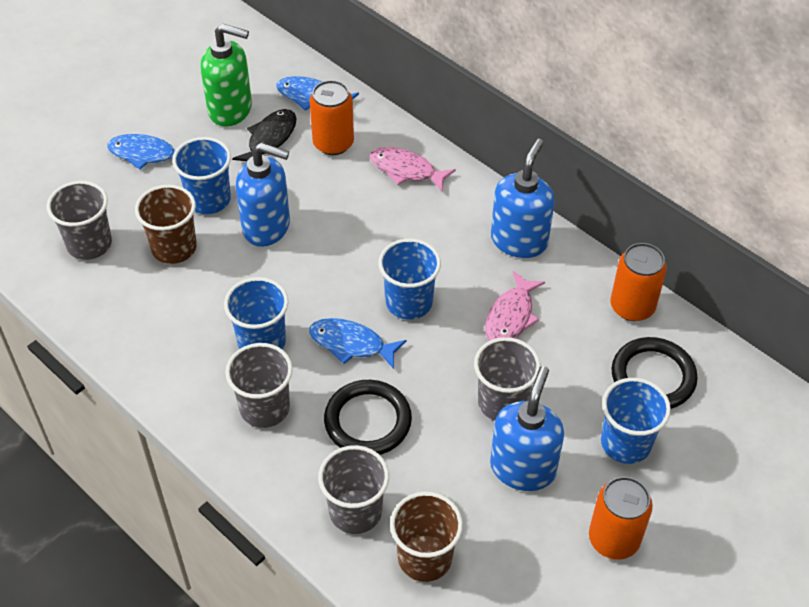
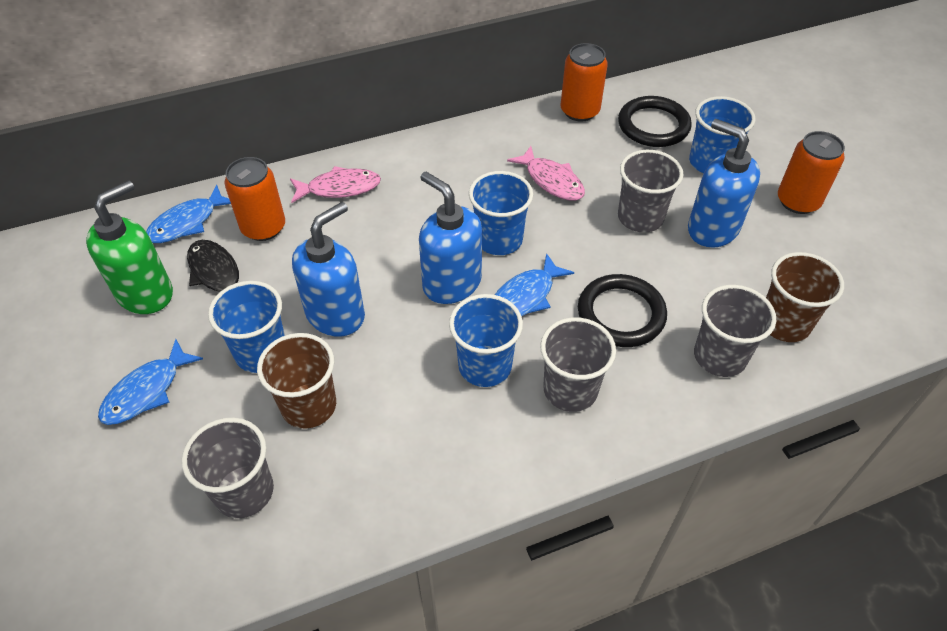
camera: 65 degrees left, 0 degrees up
pink fish [370,147,456,192] -> pink fish turned 150 degrees counterclockwise [290,166,381,203]
blue soap dispenser [491,139,555,258] -> blue soap dispenser moved to [419,172,482,304]

